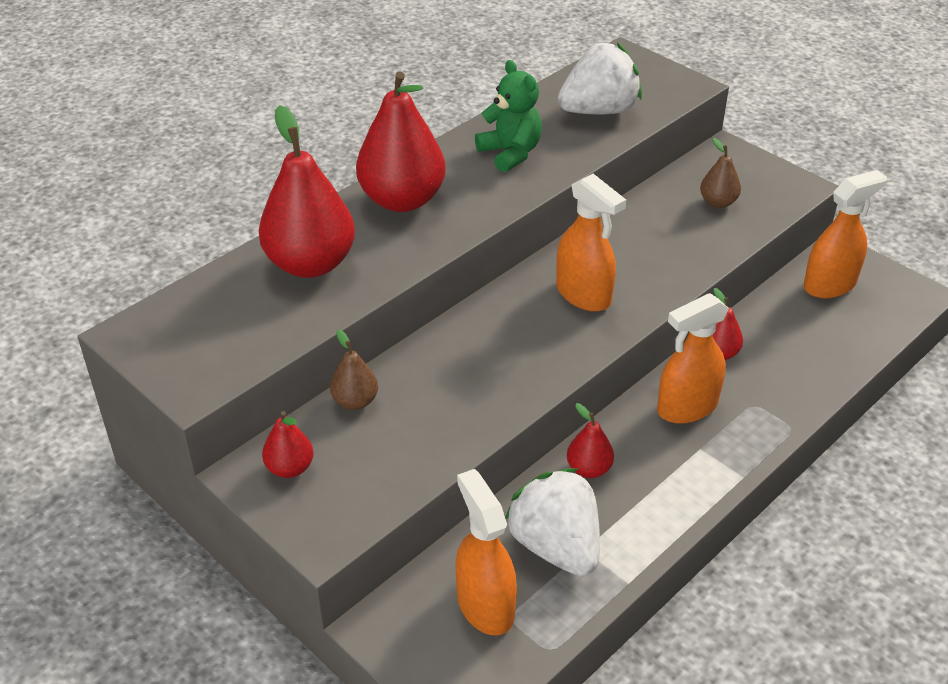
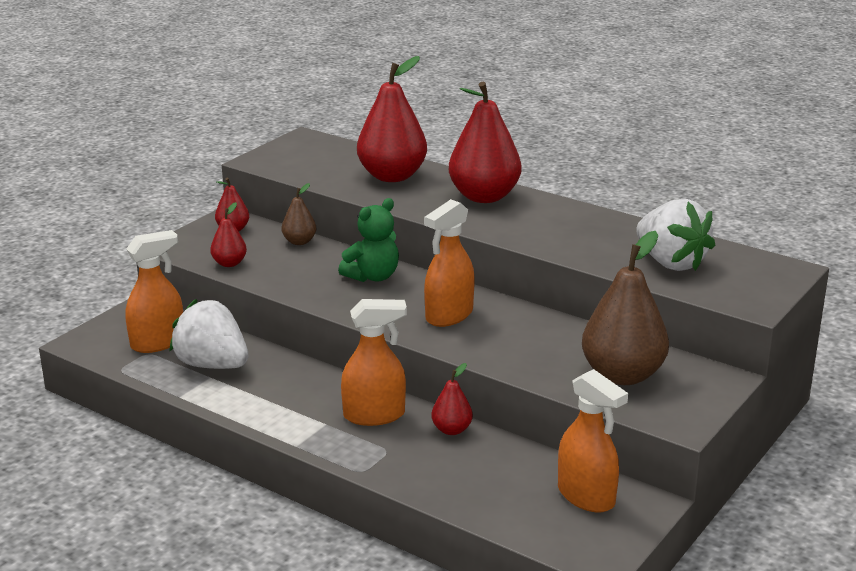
camera: 80 degrees right, 15 degrees down
green teddy bear [475,60,542,172] -> green teddy bear moved to [338,198,399,282]
white strawberry [505,468,600,576] -> white strawberry turned 105 degrees counterclockwise [169,299,248,369]
red pear [567,403,614,478] -> red pear moved to [210,202,247,267]
orange spray bottle [657,293,729,424] -> orange spray bottle turned 120 degrees clockwise [341,299,407,426]
brown pear [700,138,741,208] -> brown pear [582,231,669,385], size x2.06

